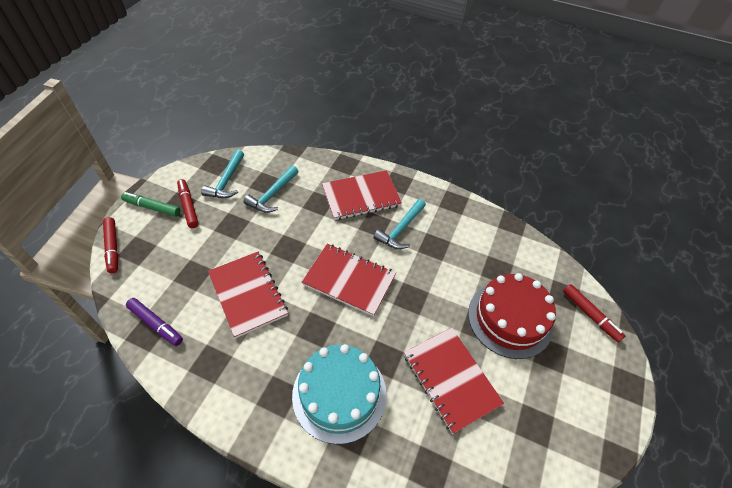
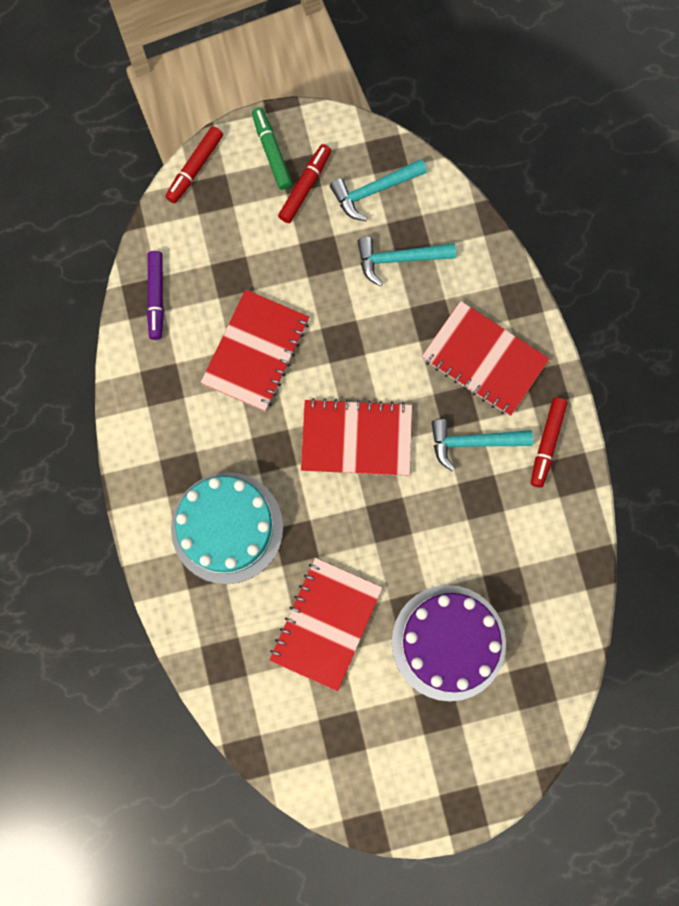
camera: 55 degrees right, 25 degrees up
red notebook [302,244,396,316] -> red notebook turned 75 degrees counterclockwise [301,398,412,476]
red cake [468,273,556,359] -> purple cake [392,585,506,701]
red marker [563,284,625,342] -> red marker moved to [531,397,568,488]

